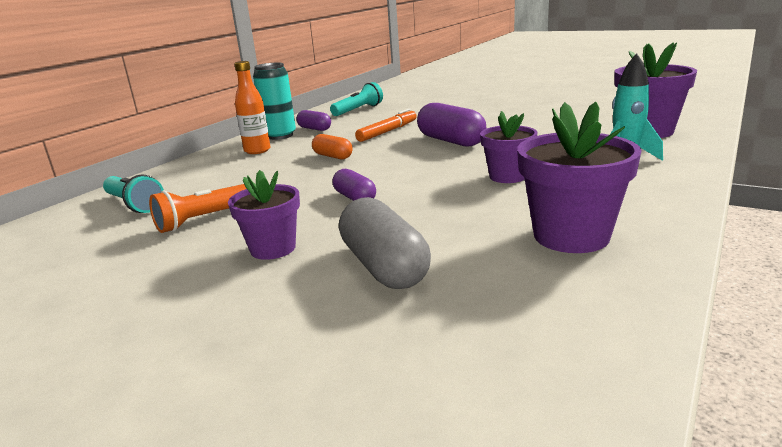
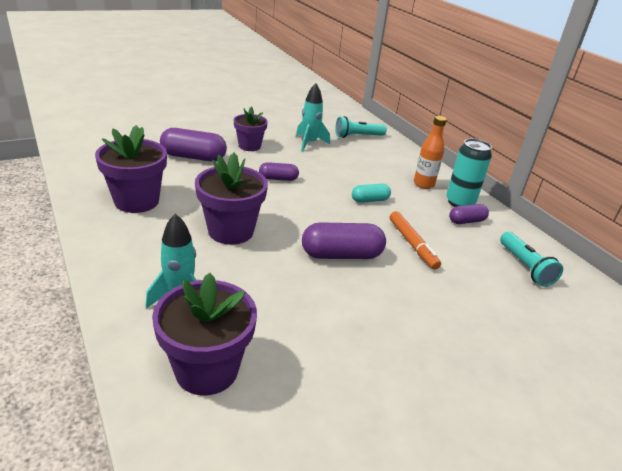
camera: 115 degrees right, 10 degrees up
orange flashlight [149,184,247,233] -> turquoise rocket [296,83,330,152]
orange capsule [312,134,353,159] -> turquoise capsule [352,184,391,203]
grey capsule [339,197,431,289] -> purple capsule [160,128,227,161]
purple flower pot [480,111,537,183] -> purple flower pot [195,153,268,245], size x1.56

